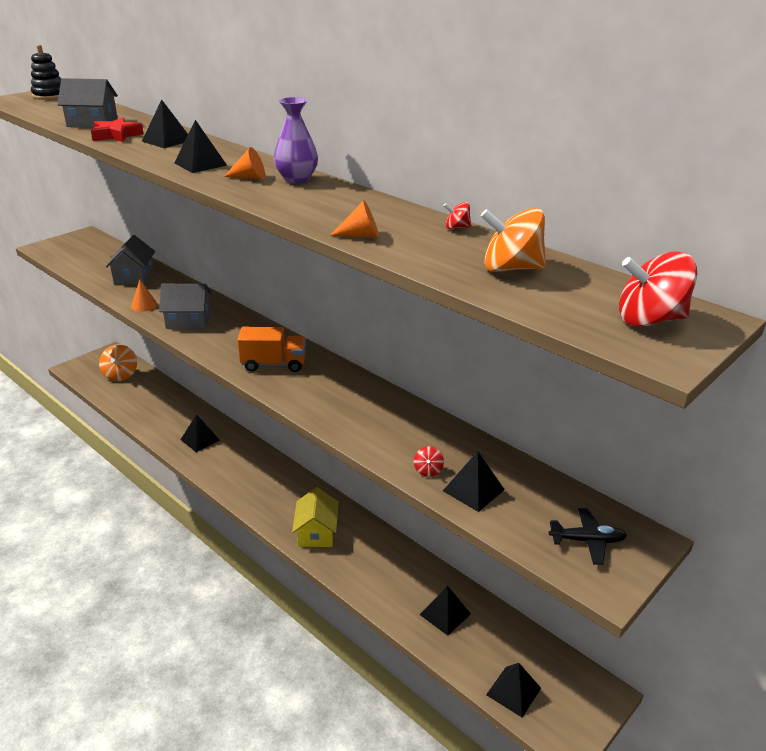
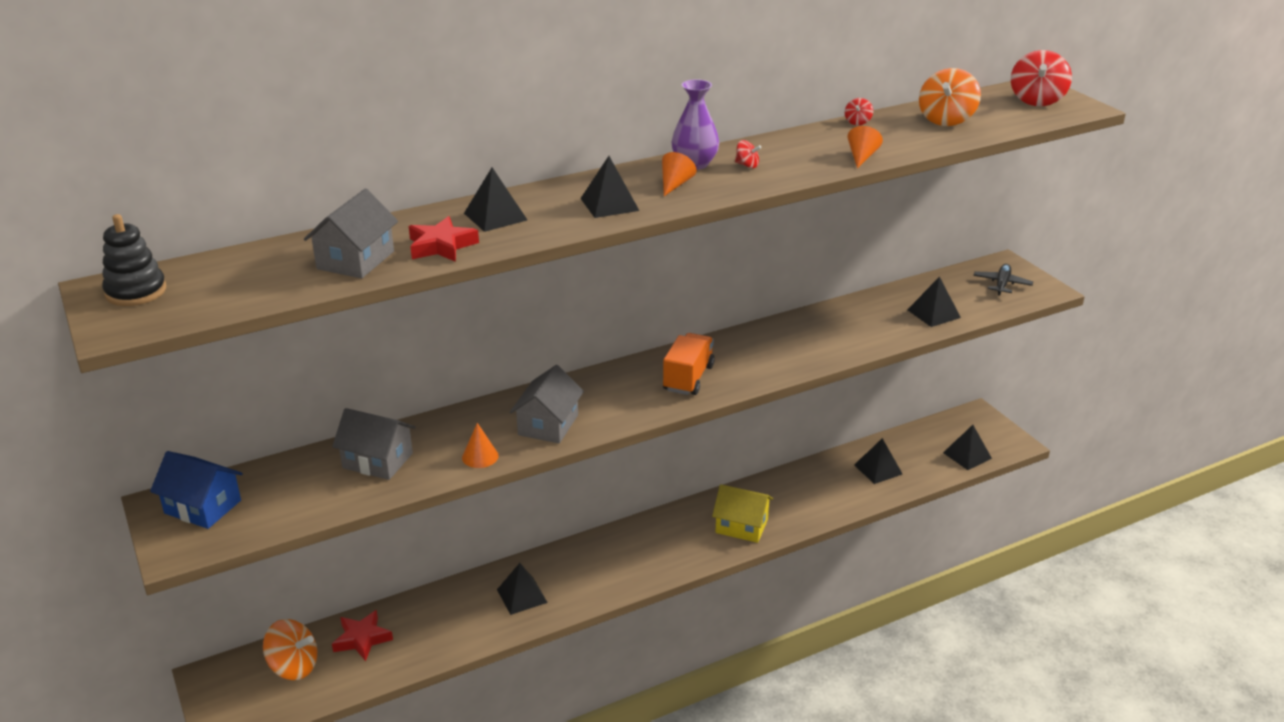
camera: 70 degrees left, 0 degrees up
red spinning top [414,446,444,477] -> red spinning top moved to [735,140,761,168]
none -> blue house [150,451,243,529]
none -> red star [332,610,393,661]

